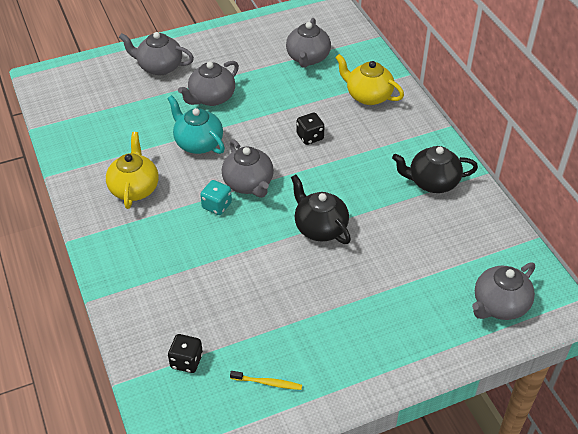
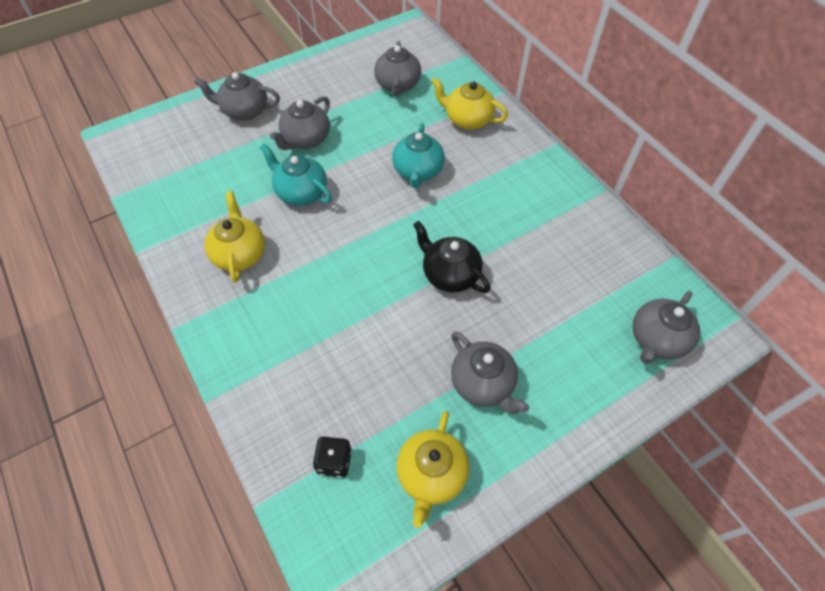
camera: 10 degrees left, 10 degrees up
turquoise dice [200,180,232,215] -> none
grey teapot [222,139,274,198] -> grey teapot moved to [451,331,529,414]
yellow toothbrush [230,371,302,390] -> yellow teapot [397,411,469,528]
black dice [297,113,325,145] -> turquoise teapot [392,123,445,188]
black teapot [392,146,478,193] -> none

